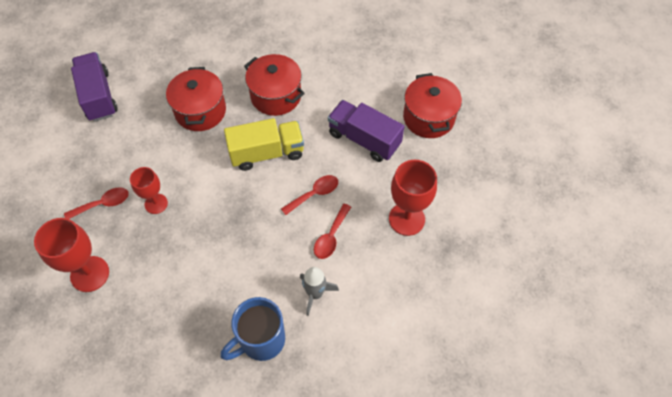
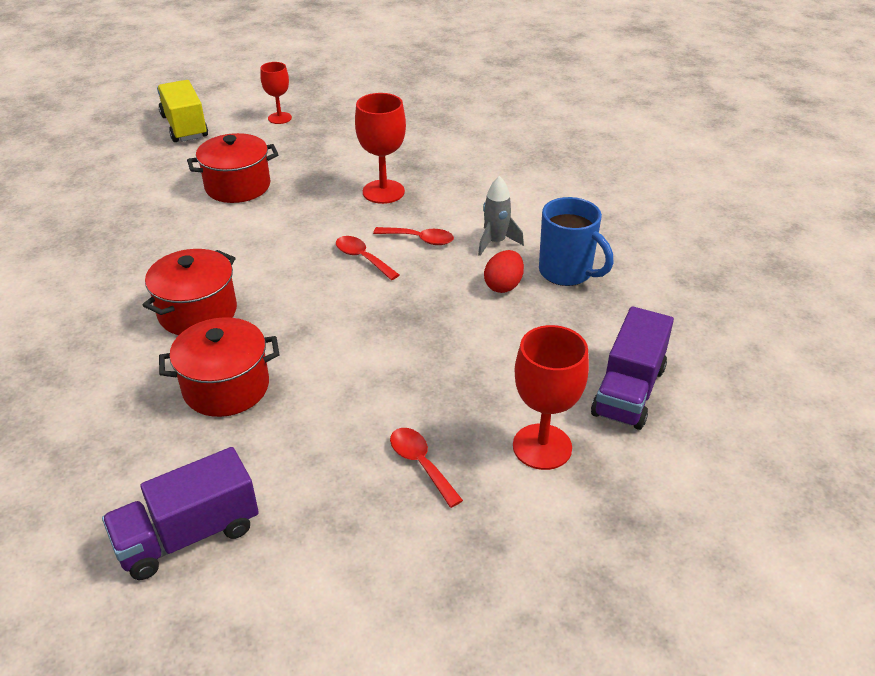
camera: 100 degrees left, 20 degrees down
red goblet [130,167,168,214] -> red goblet moved to [260,62,292,124]
yellow truck [224,118,304,171] -> yellow truck moved to [157,80,208,142]
purple truck [328,100,405,162] -> purple truck moved to [591,306,674,430]
none -> red egg [484,250,524,293]

